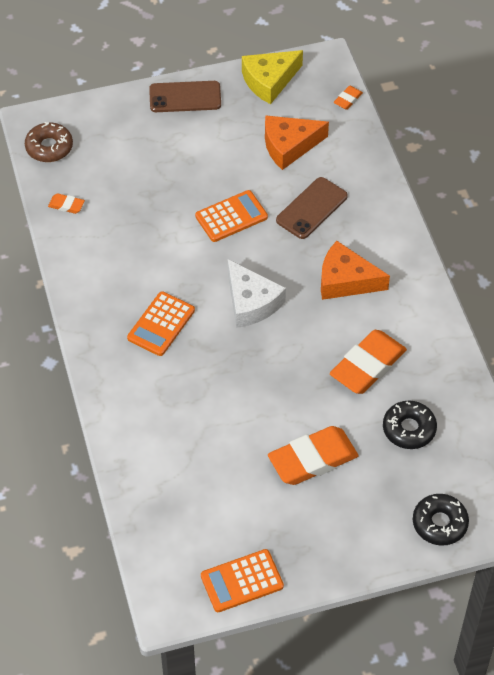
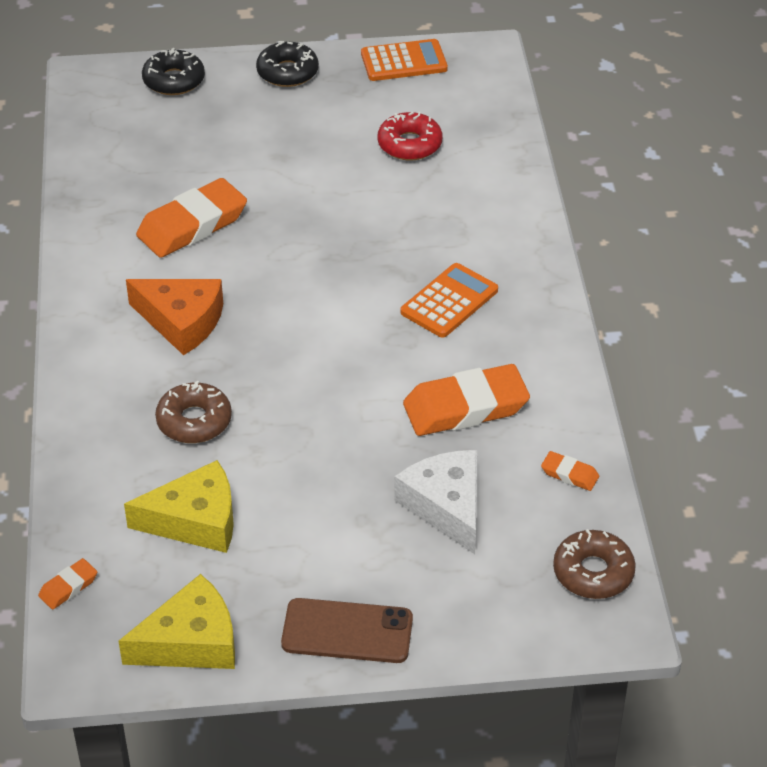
camera: 170 degrees left, 10 degrees down
orange calculator [195,190,268,242] -> none
white cheese [228,259,286,328] -> white cheese moved to [394,450,477,554]
orange cheese [265,115,329,170] -> yellow cheese [124,460,234,553]
orange eraser [268,426,358,485] -> orange eraser moved to [403,364,530,436]
brown phone [276,177,348,239] -> brown donut [155,381,232,443]
black donut [383,400,437,449] -> black donut moved to [256,41,319,87]
none -> red donut [378,112,442,160]

